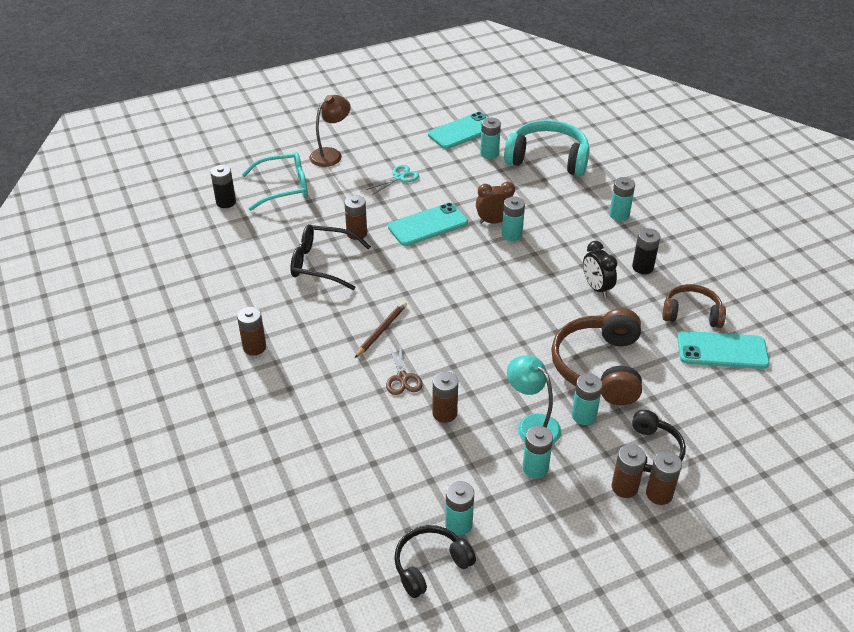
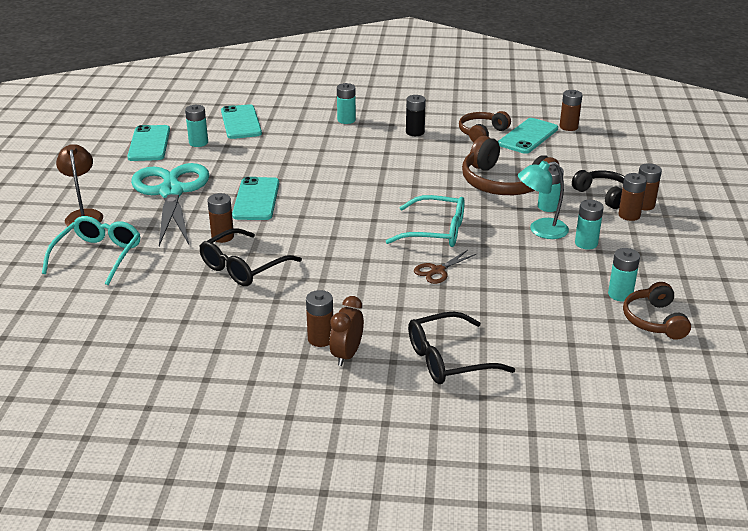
camera: 60 degrees left, 10 degrees down
black battery [210,165,236,208] -> none
brown pencil [355,301,407,358] -> none
turquoise scissors [366,165,419,195] -> turquoise scissors [131,163,210,246], size x2.48
brown scissors [386,343,423,395] -> brown scissors turned 120 degrees clockwise [414,250,476,284]
black headphones [394,525,476,598] -> brown headphones [623,282,691,340]
brown battery [432,372,458,423] -> brown battery moved to [560,90,582,131]
brown clock [476,182,515,224] -> brown clock moved to [330,296,364,366]
turquoise battery [502,196,525,241] -> none
turquoise headphones [504,120,590,176] -> turquoise phone [221,104,262,139]
black clock [583,241,617,297] -> none
none -> turquoise glasses [386,195,465,247]
none -> black glasses [408,312,515,384]

